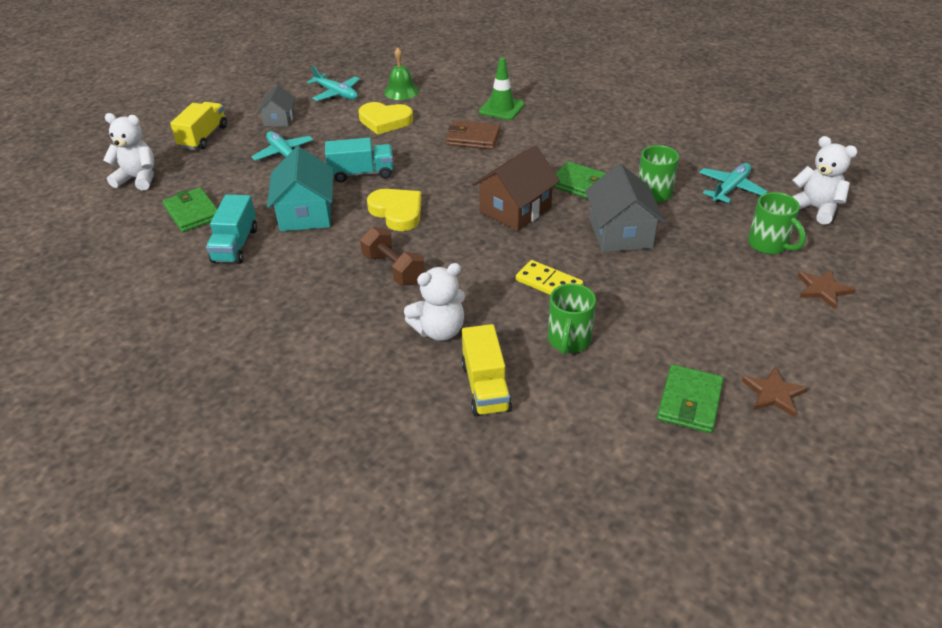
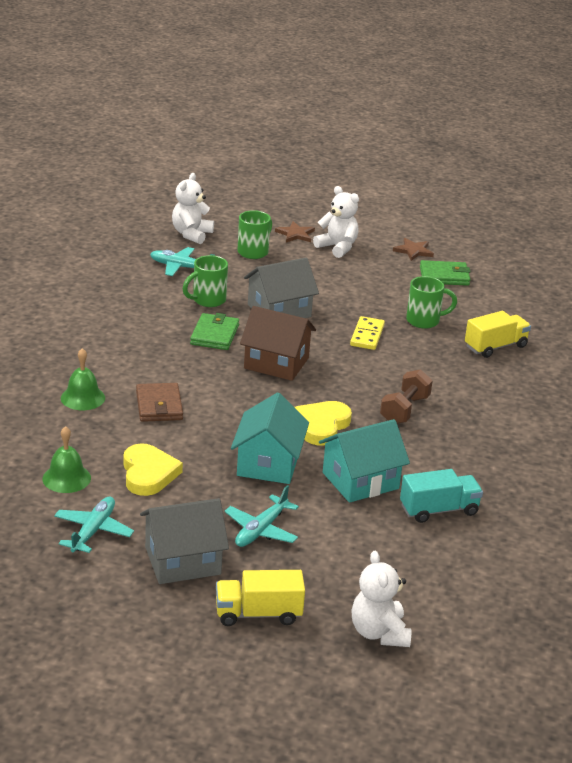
camera: 115 degrees left, 10 degrees down
green wallet [163,188,217,232] -> none
grey house [257,85,295,127] -> grey house [140,498,229,584], size x1.68
turquoise truck [325,138,393,183] -> turquoise house [231,392,309,484]
white teddy bear [404,263,465,341] -> white teddy bear moved to [313,186,359,258]
green traffic cone [479,57,525,120] -> green bell [61,348,105,410]

